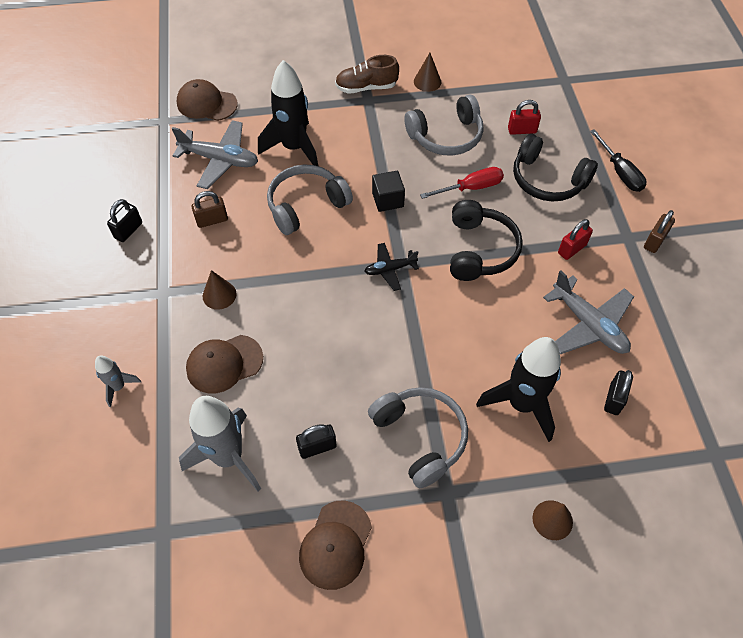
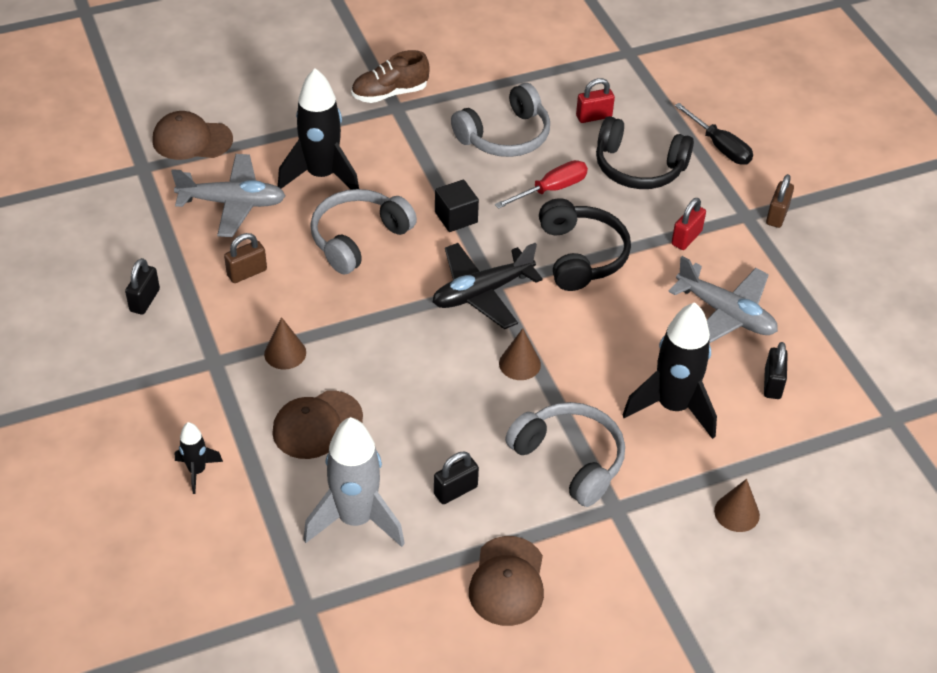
camera: 15 degrees left, 10 degrees down
grey rocket [95,356,141,407] -> black rocket [175,422,223,494]
black plane [364,243,419,291] -> black plane [433,243,543,329], size x1.73
brown cone [414,53,441,92] -> brown cone moved to [499,328,541,380]

